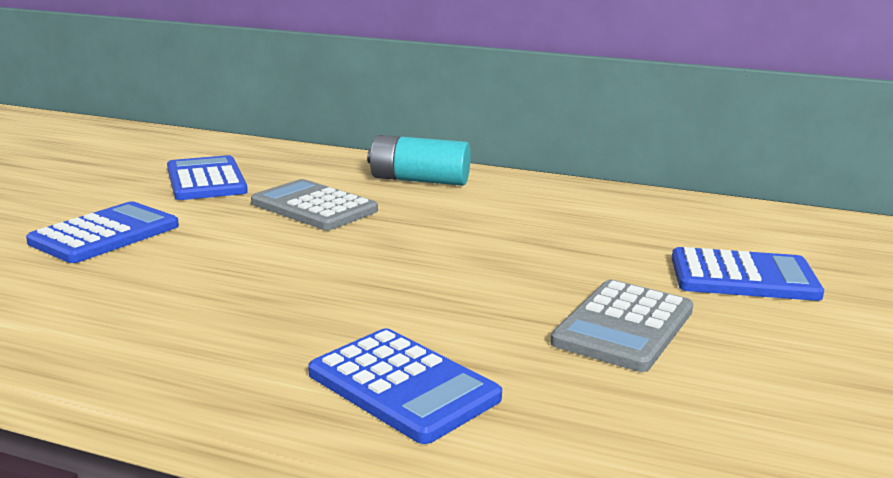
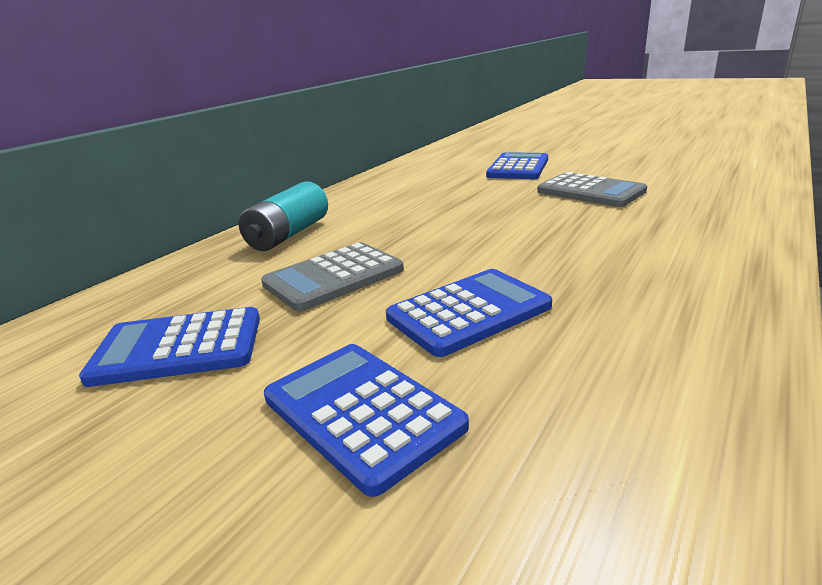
camera: 75 degrees left, 5 degrees up
blue calculator [308,328,502,444] -> blue calculator moved to [386,269,552,357]

